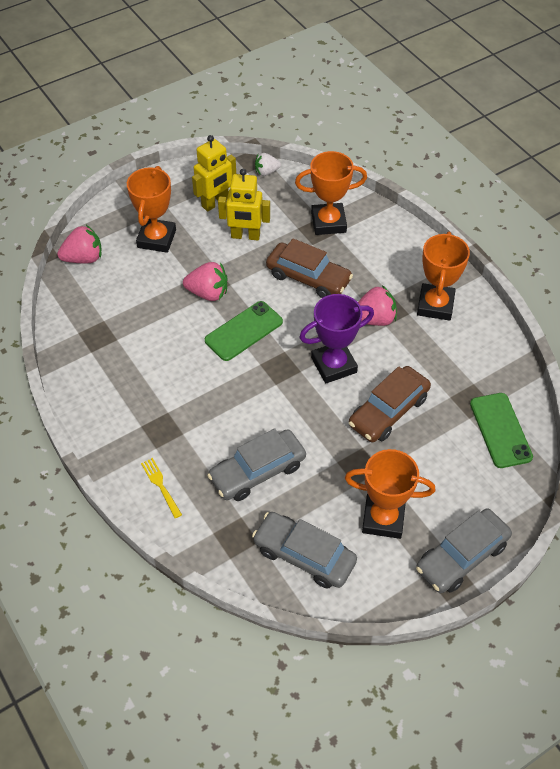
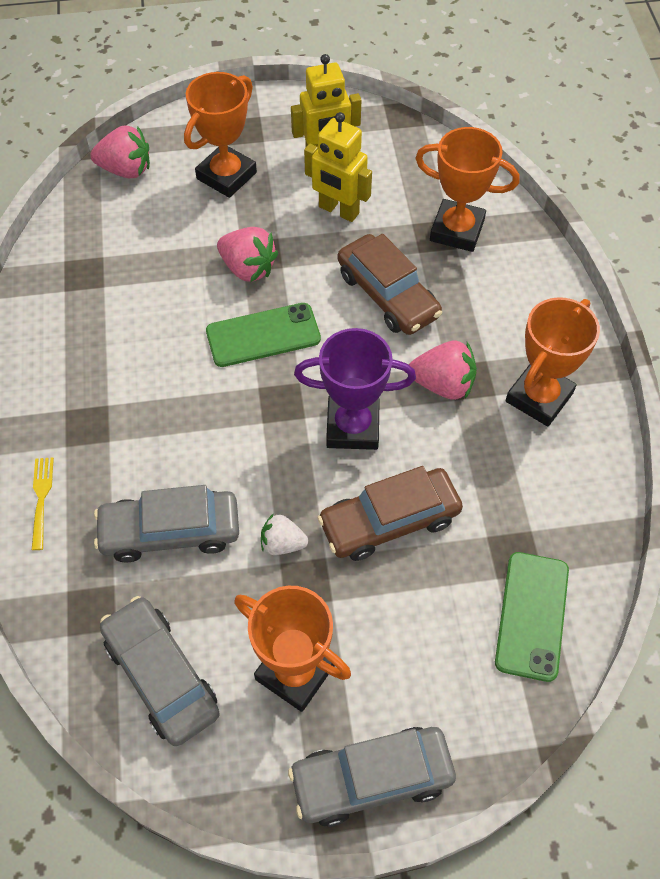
camera: 25 degrees right, 5 degrees up
white strawberry [255,153,281,176] -> white strawberry moved to [261,513,309,555]

